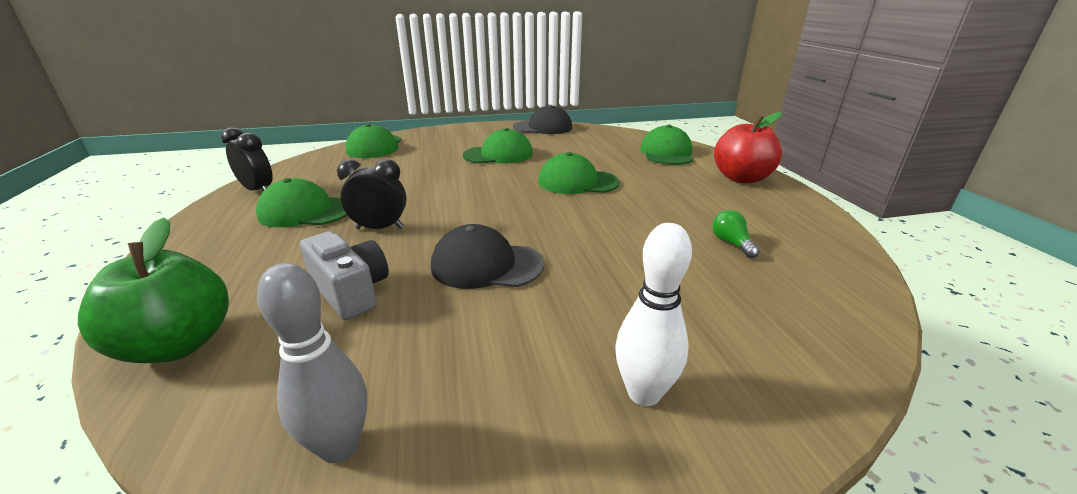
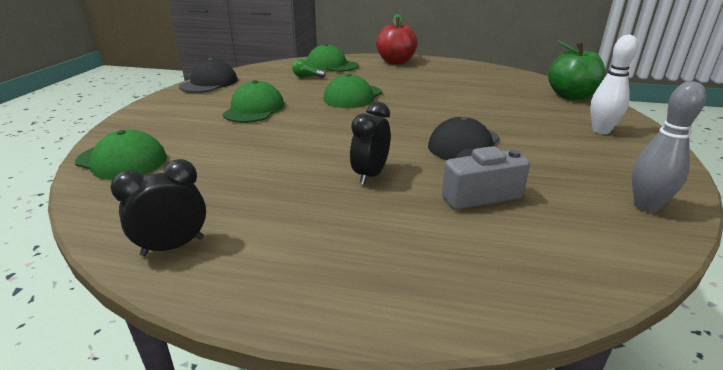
camera: 65 degrees left, 0 degrees up
green apple [78,217,229,363] -> green apple moved to [548,40,606,100]
green cap [256,178,348,227] -> none
green light bulb [712,210,759,258] -> green light bulb moved to [292,59,326,78]

